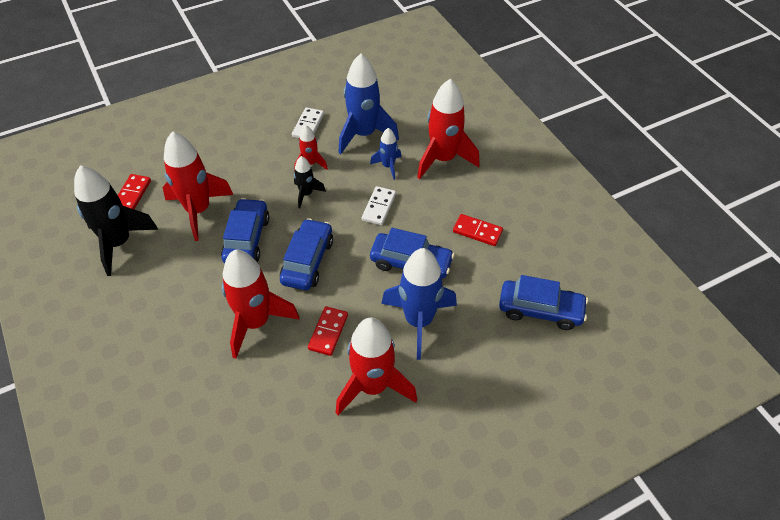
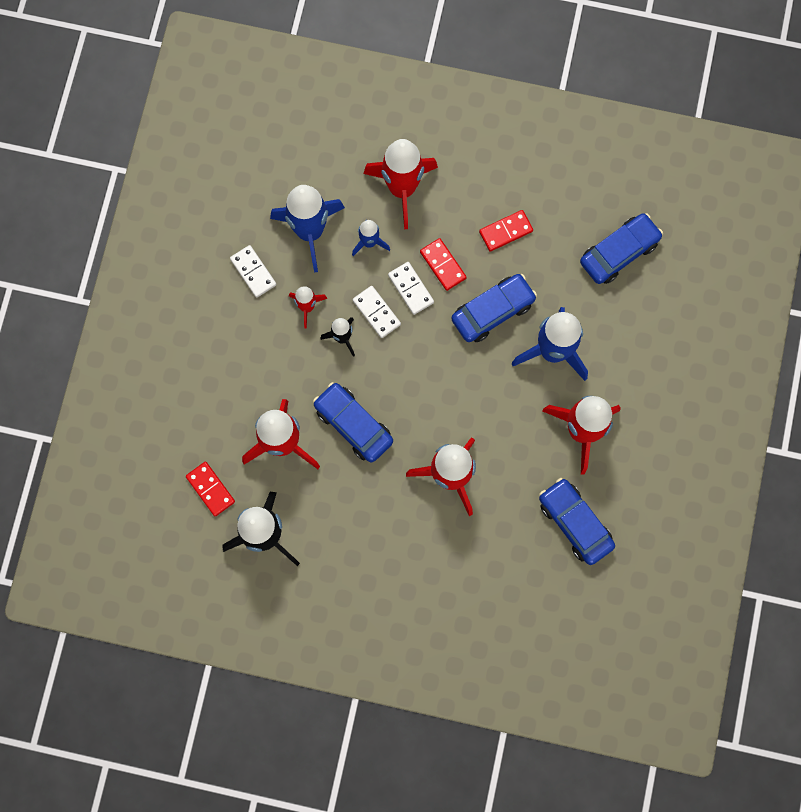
camera: 50 degrees left, 25 degrees up
blue car [280,218,333,290] -> blue car moved to [539,478,615,565]
red domino [308,306,348,356] -> red domino moved to [420,238,467,291]
none -> white domino [353,286,401,338]

